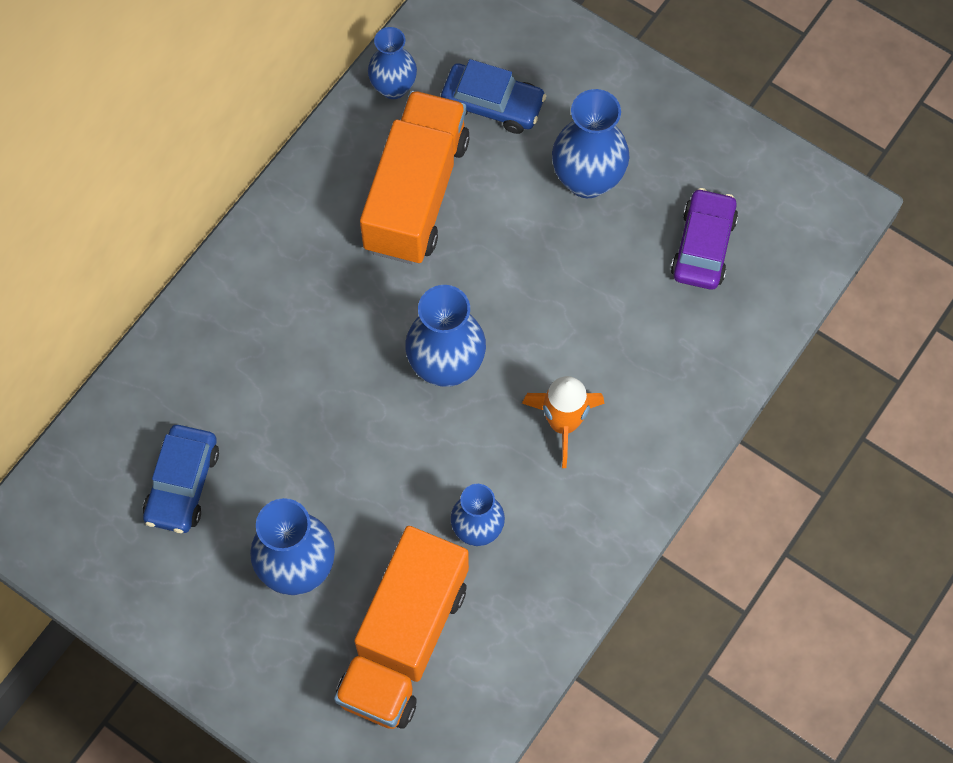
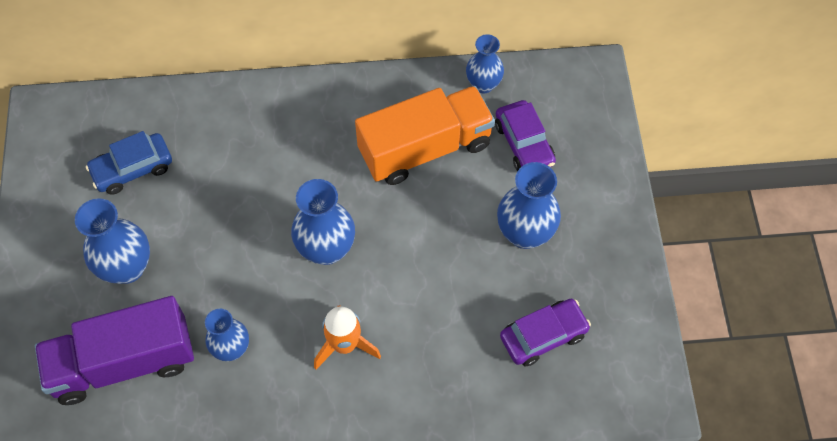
camera: 50 degrees right, 5 degrees down
orange truck [334,526,469,729] -> purple truck [35,296,194,405]
blue car [441,59,546,134] -> purple car [495,100,556,171]

